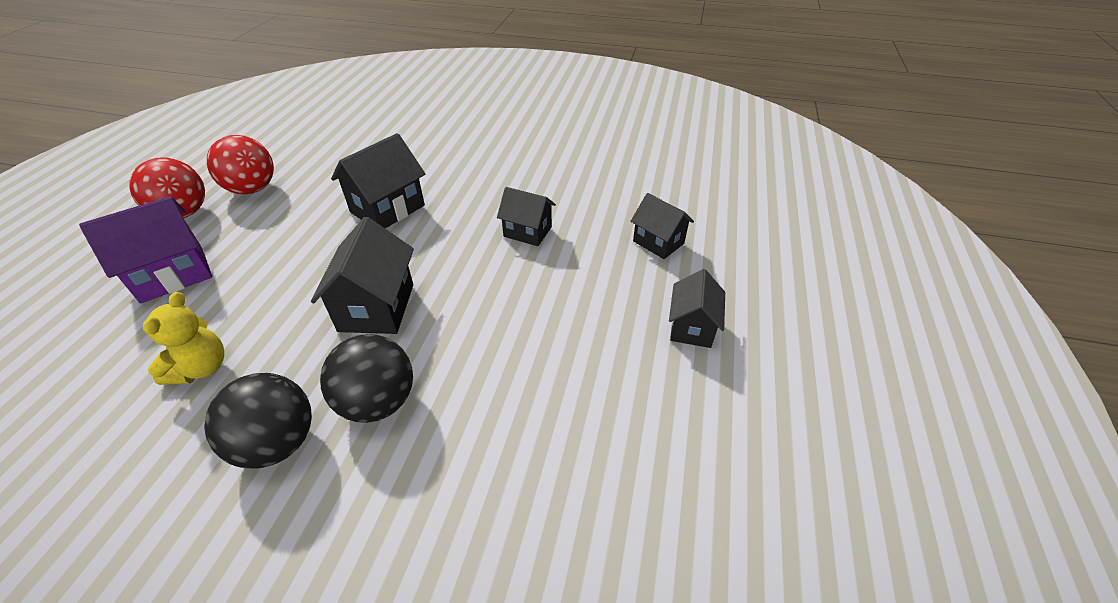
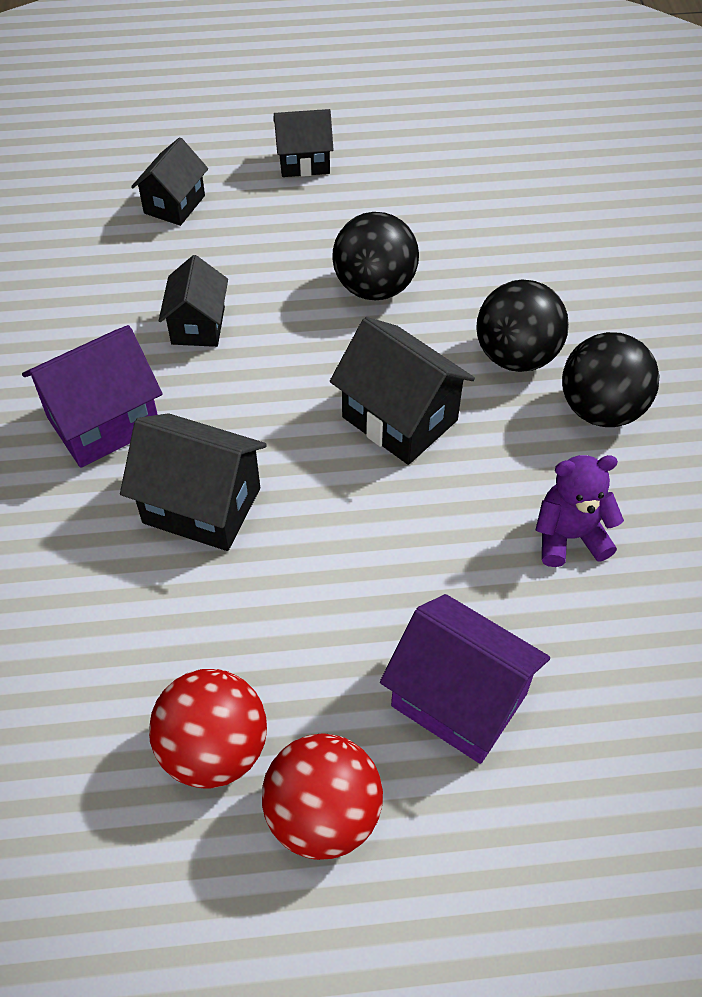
camera: 110 degrees left, 10 degrees up
yellow teddy bear [143,292,224,385] -> purple teddy bear [536,455,624,567]
black house [311,217,414,334] -> black house turned 60 degrees clockwise [330,317,475,465]
none -> purple house [22,325,162,468]
none -> black ball [332,212,419,300]

